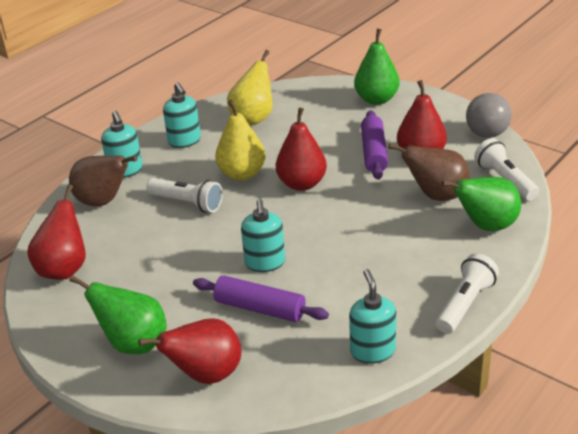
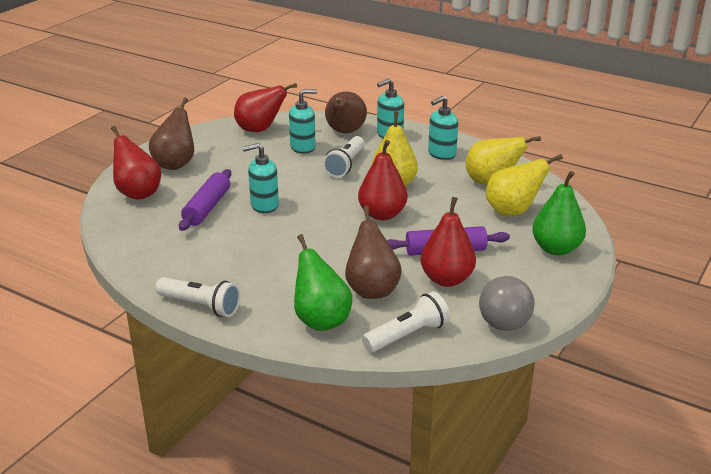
camera: 80 degrees right, 5 degrees down
green pear [69,275,167,354] -> brown pear [149,98,194,170]
turquoise soap dispenser [349,269,396,364] -> turquoise soap dispenser moved to [289,89,317,154]
none -> yellow pear [485,154,563,216]

